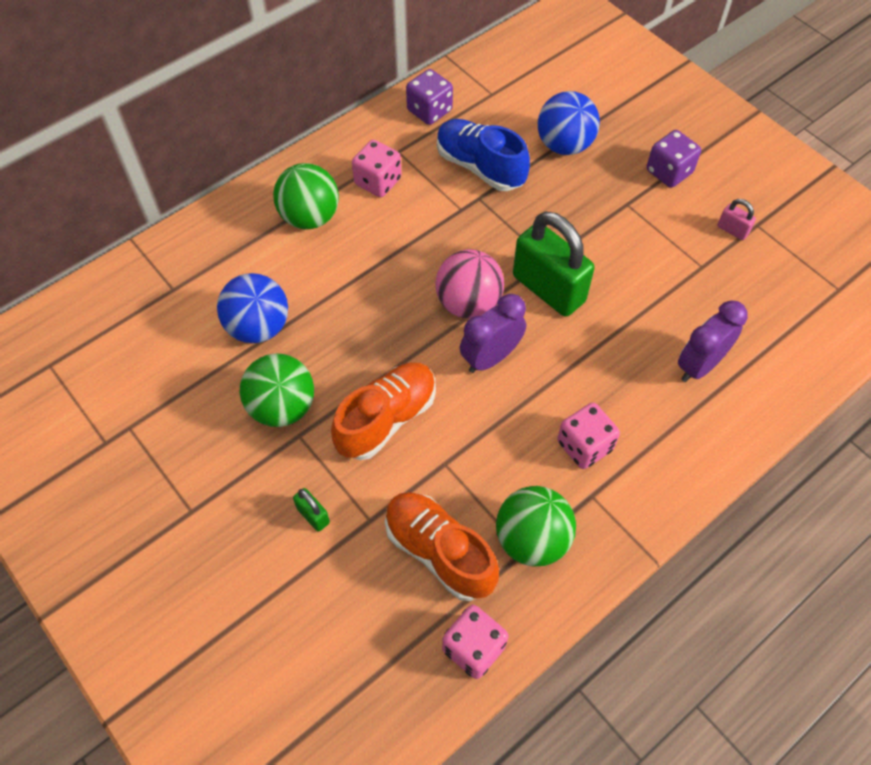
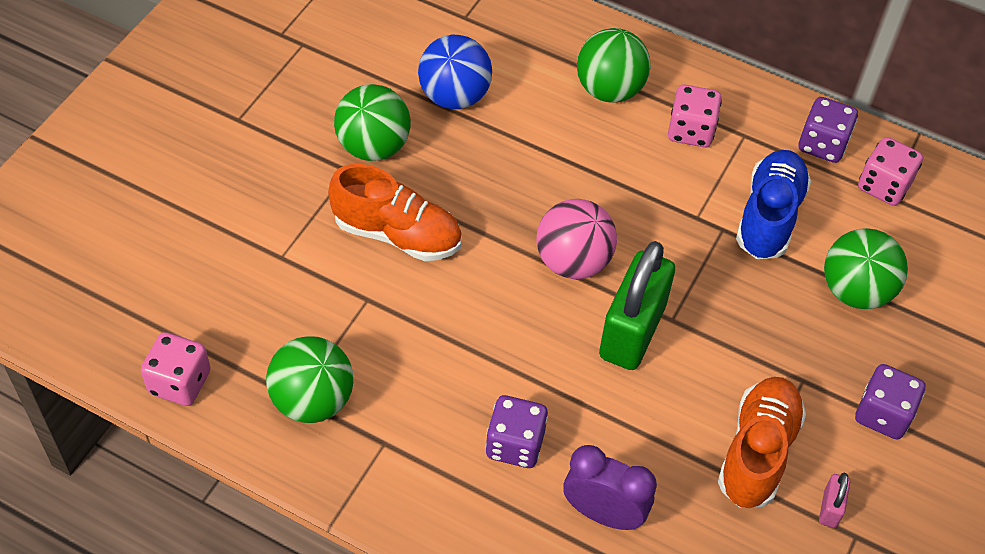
camera: 65 degrees right, 5 degrees down
green padlock [293,488,330,532] -> none
orange shoe [385,492,499,601] -> orange shoe moved to [718,377,806,508]
purple clock [460,294,526,373] -> none
blue ball [538,91,600,155] -> green ball [824,228,908,309]
pink dice [557,403,620,469] -> pink dice moved to [858,137,923,206]
none -> purple dice [486,395,548,468]

